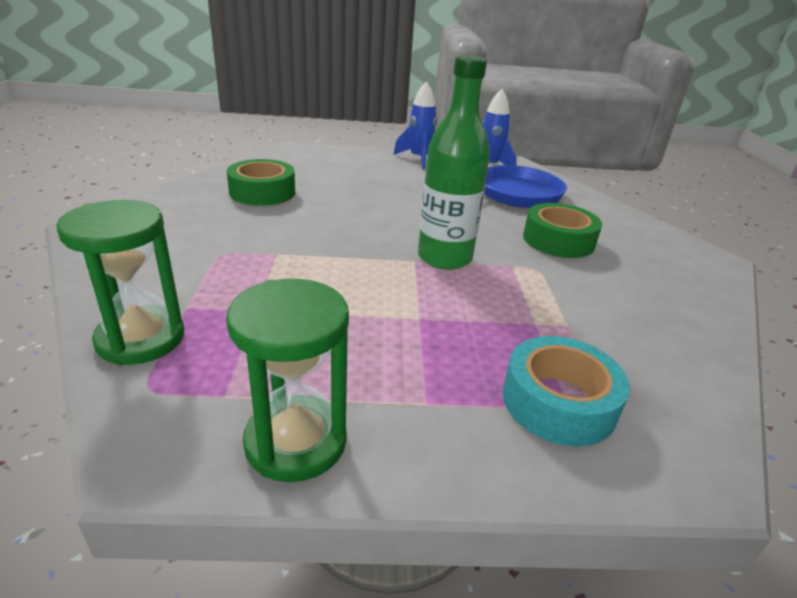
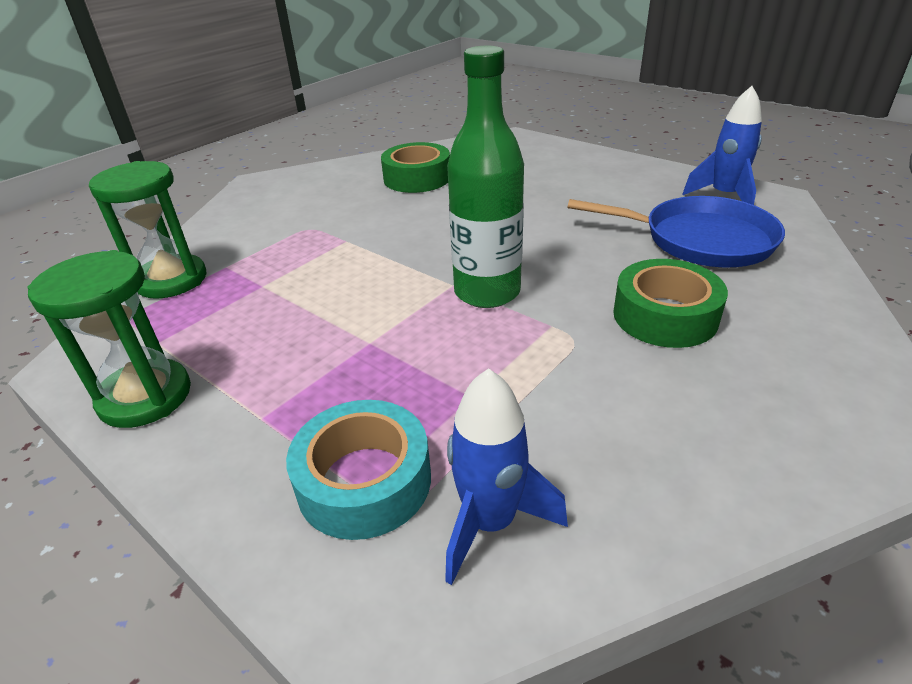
camera: 45 degrees right, 5 degrees up
blue rocket [393,81,437,169] -> blue rocket moved to [445,368,568,585]

